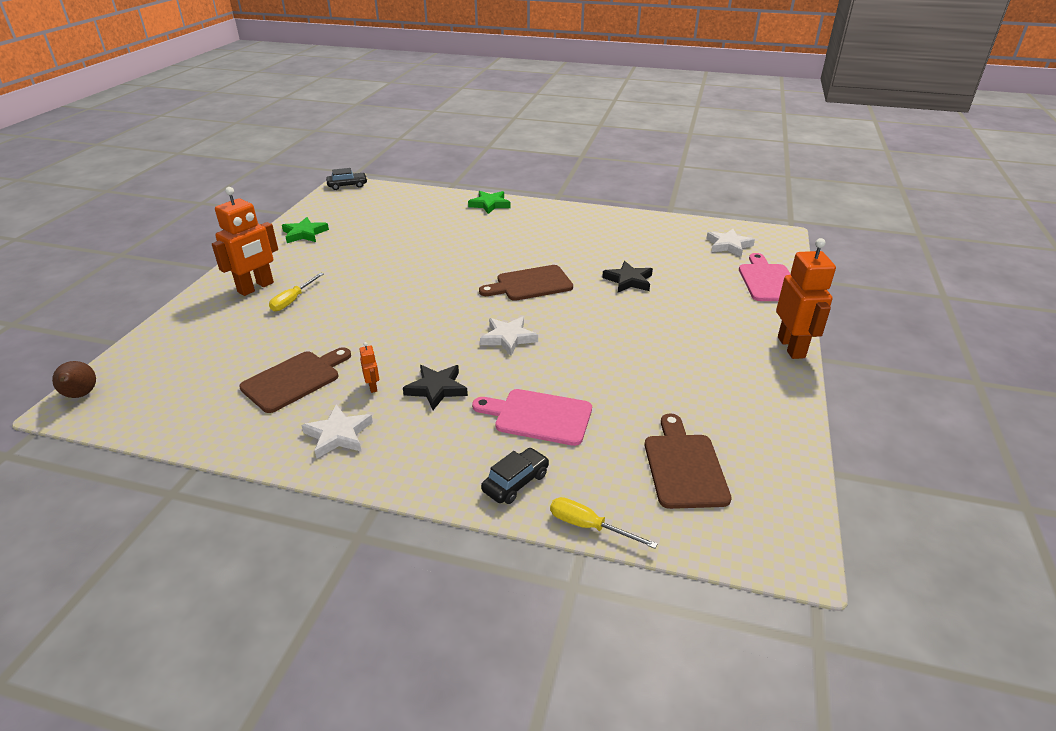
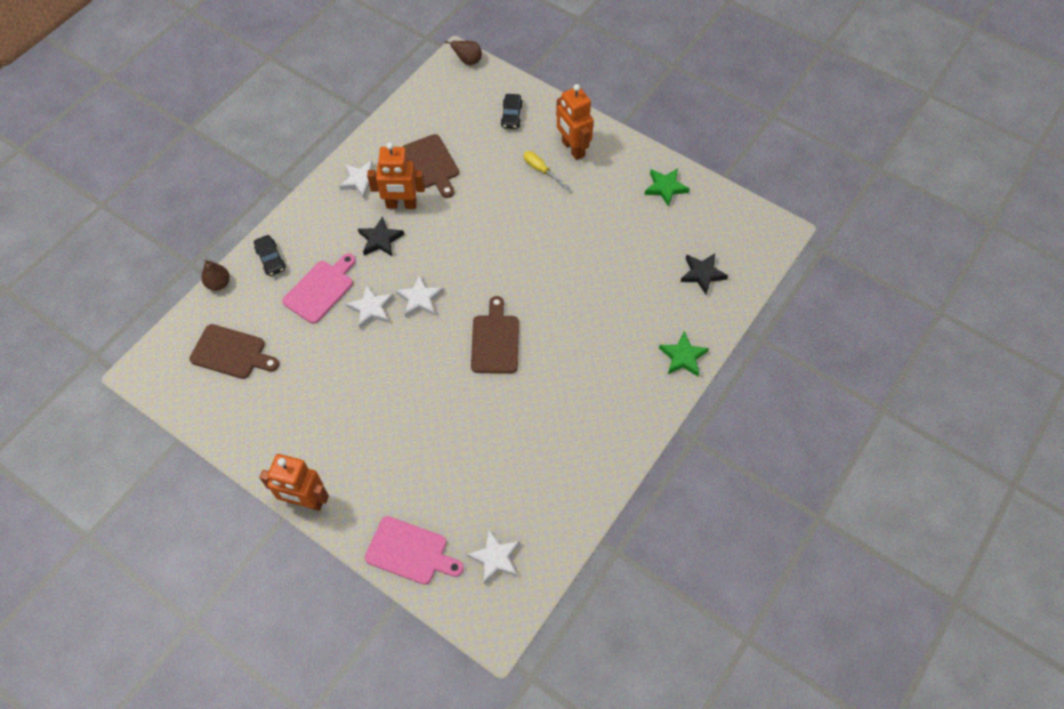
camera: 110 degrees right, 25 degrees up
black car [326,168,367,190] -> black car moved to [501,94,523,129]
orange robot [359,342,379,393] -> orange robot [367,142,425,209], size x2.36
yellow screwdriver [550,497,658,549] -> brown pear [201,259,230,291]
black star [602,261,653,292] -> black star moved to [680,254,728,294]
none -> white star [345,284,394,329]

